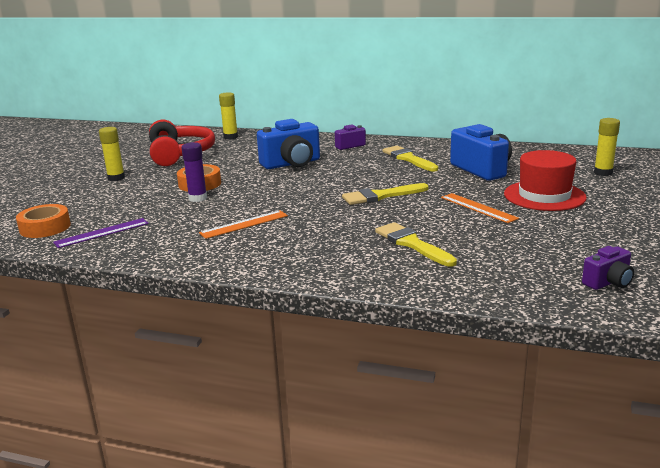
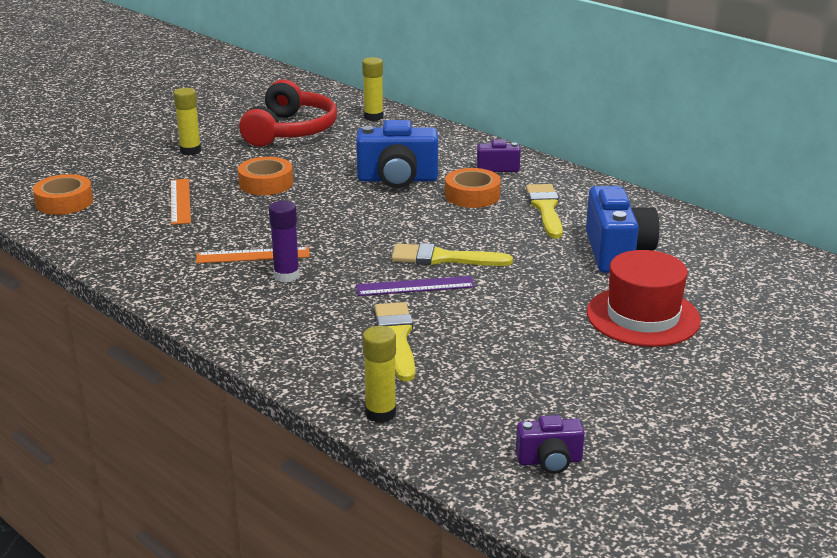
camera: 25 degrees right, 5 degrees up
purple ruler [53,218,149,248] -> purple ruler moved to [356,276,475,296]
purple glue stick [181,142,207,202] -> purple glue stick moved to [269,200,300,283]
orange ruler [441,193,519,223] -> orange ruler moved to [171,179,191,225]
yellow glue stick [594,118,620,176] -> yellow glue stick moved to [363,326,396,423]
none -> orange tape [445,168,501,208]

